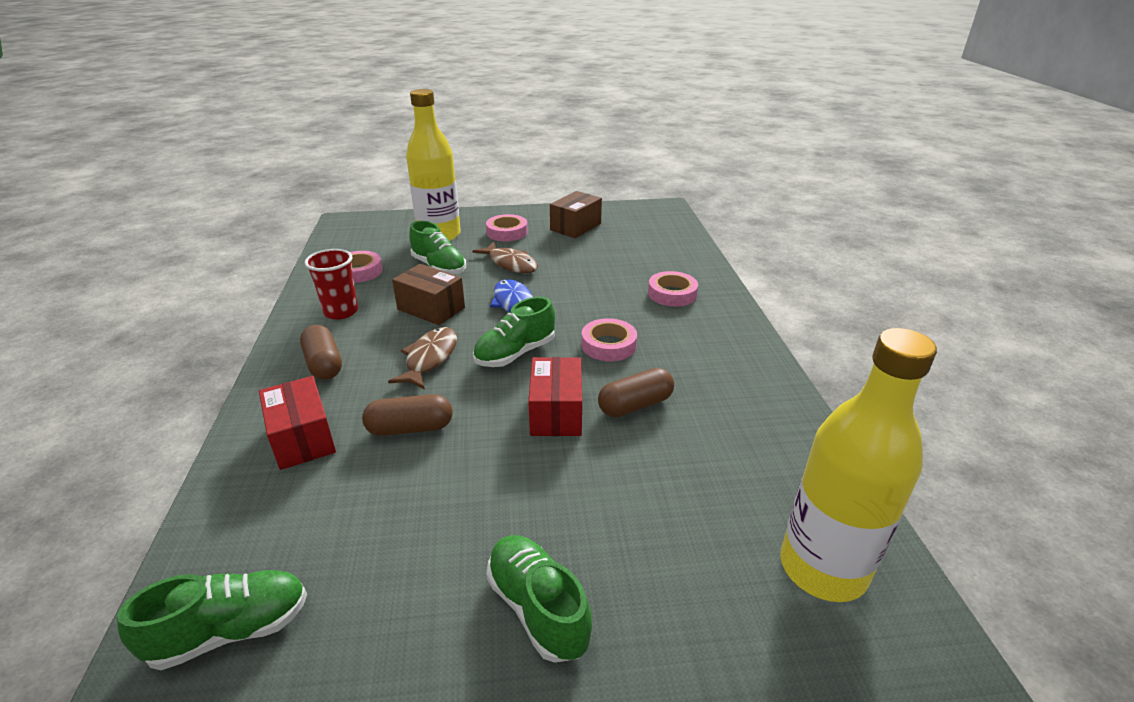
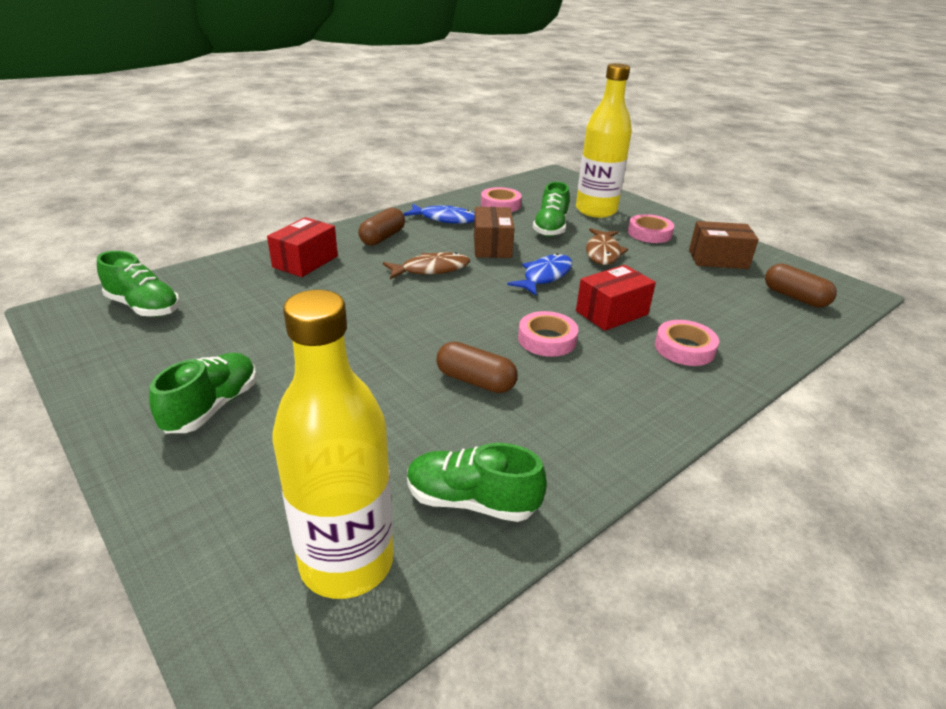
camera: 55 degrees right, 0 degrees up
red cup [305,249,358,320] -> blue fish [403,204,475,224]
brown capsule [362,394,453,436] -> brown capsule moved to [765,264,837,308]
green shoe [473,297,555,367] -> green shoe moved to [407,443,547,522]
red box [528,357,582,436] -> red box moved to [576,265,656,331]

